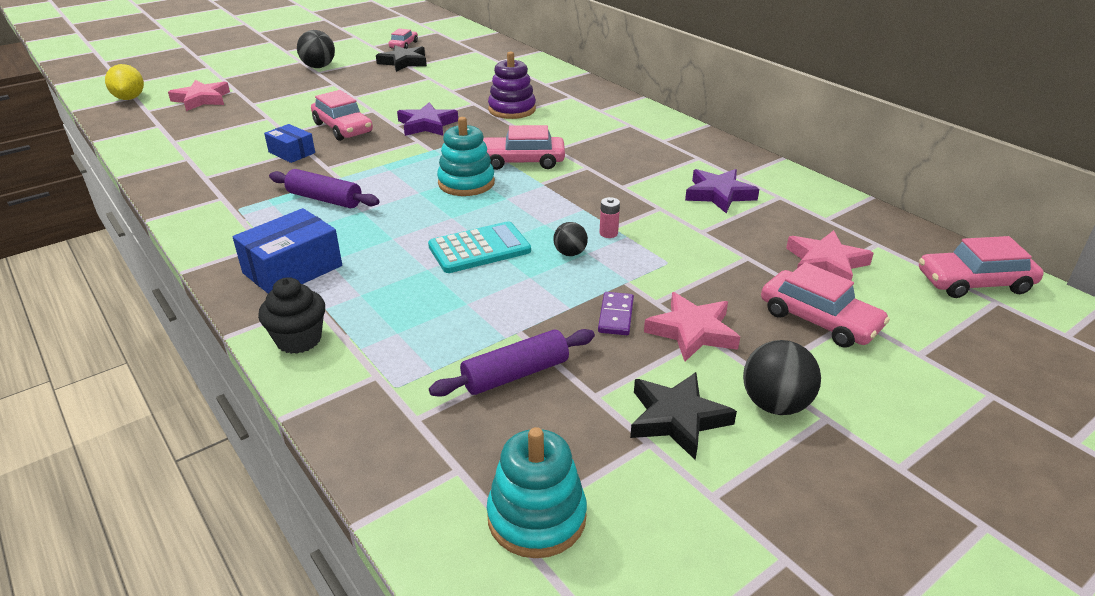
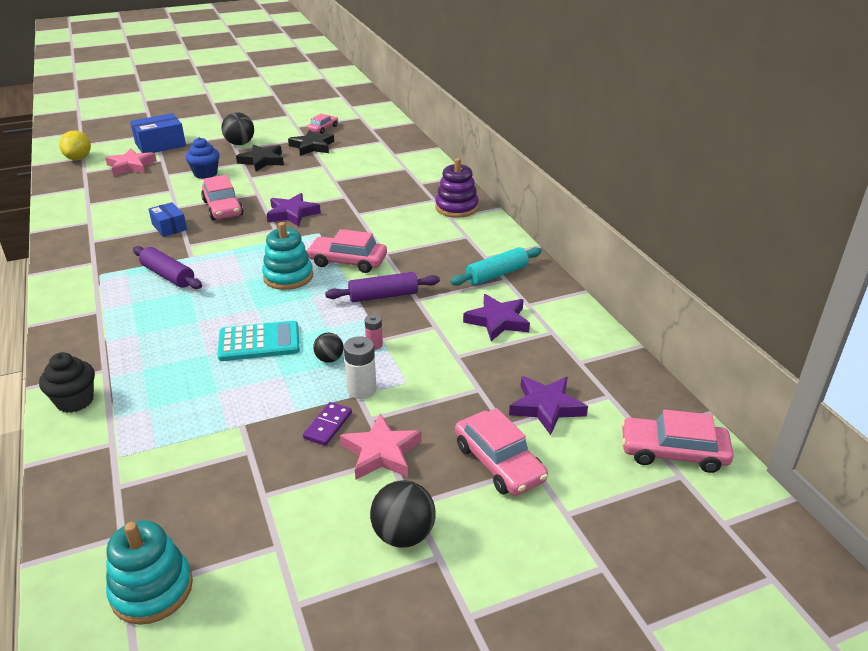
camera: 15 degrees right, 0 degrees up
blue box [233,208,342,294] -> blue box moved to [130,113,186,153]
purple rolling pin [429,329,595,397] -> purple rolling pin moved to [325,272,440,302]
purple stacking toy [488,52,536,119] -> purple stacking toy moved to [435,158,479,218]
black star [630,372,737,460] -> black star moved to [236,144,284,171]
pink star [786,230,874,281] -> purple star [509,376,588,435]
none -> blue cupcake [185,137,220,179]
none -> white battery [344,336,377,399]
none -> turquoise rolling pin [450,247,542,286]

